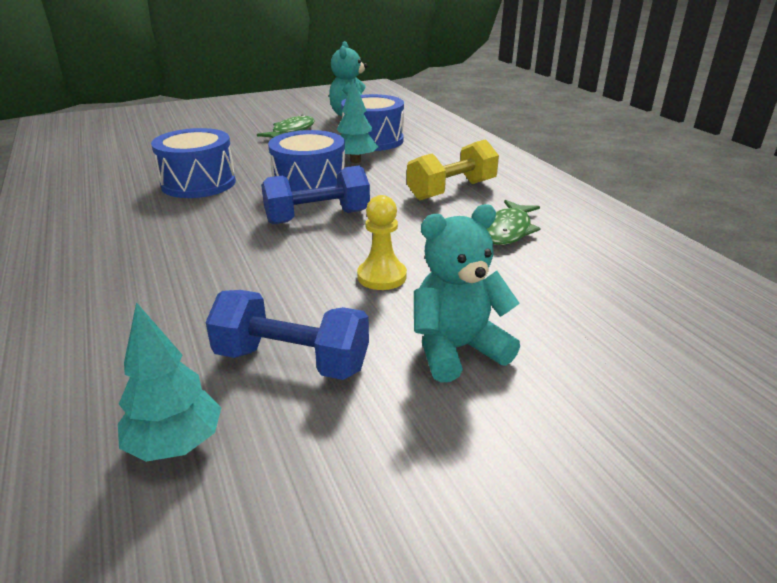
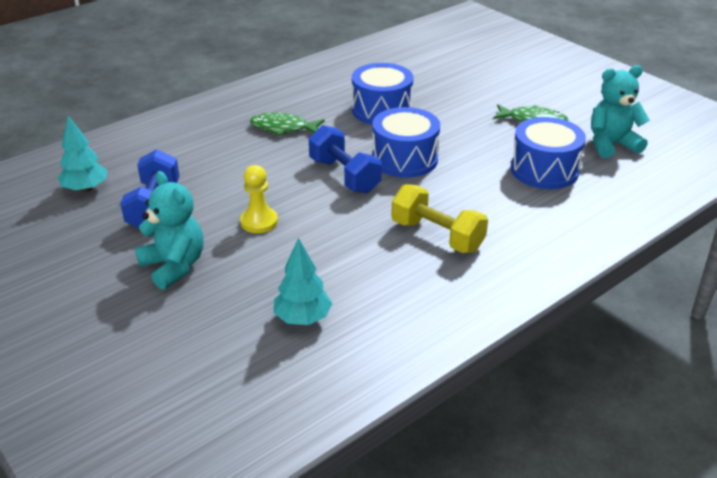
camera: 75 degrees right, 5 degrees up
turquoise tree [337,79,378,163] -> turquoise tree moved to [274,238,332,325]
green fish [487,200,541,245] -> green fish moved to [250,112,325,136]

